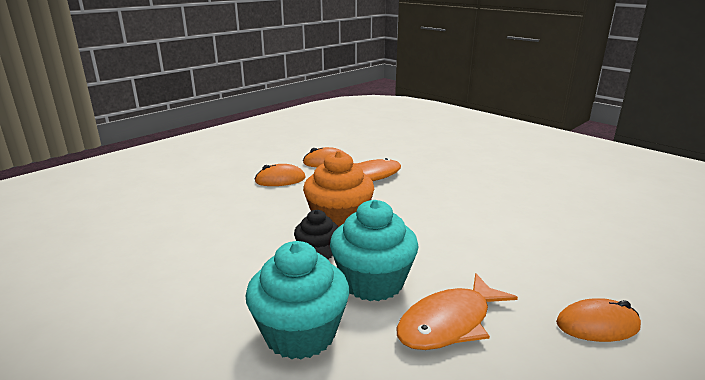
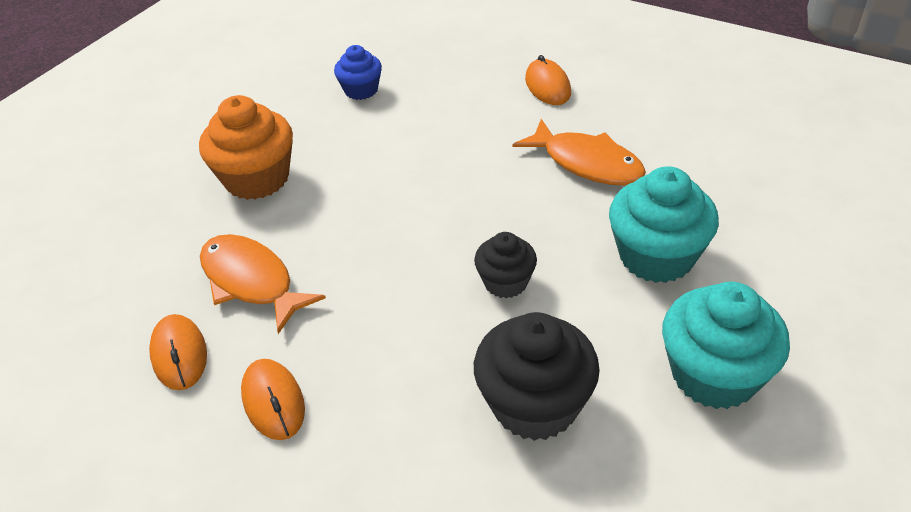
camera: 100 degrees left, 20 degrees up
orange cupcake [303,151,374,227] -> orange cupcake moved to [199,95,293,200]
turquoise cupcake [330,200,419,301] -> turquoise cupcake moved to [662,282,790,409]
none -> blue cupcake [334,45,382,100]
none -> black cupcake [474,312,600,441]

